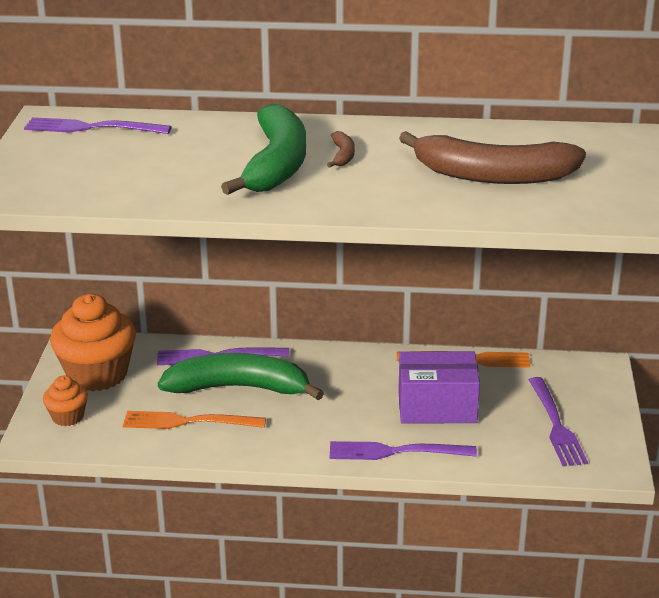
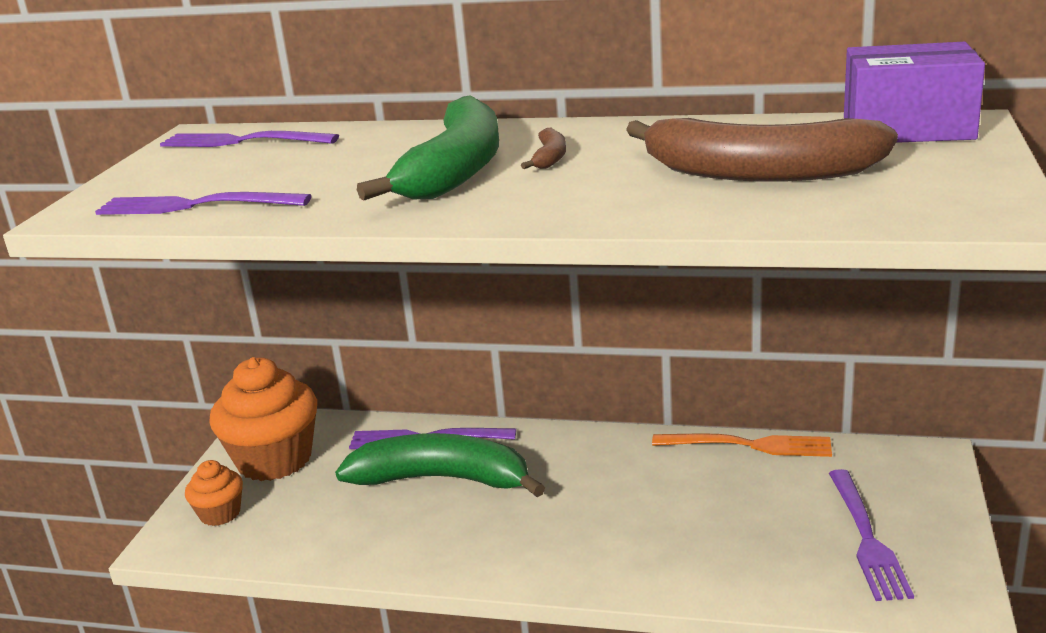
camera: 10 degrees right, 5 degrees down
orange fork [123,411,266,429] -> none
purple fork [330,441,477,460] -> purple fork moved to [95,192,311,215]
purple box [398,351,480,423] -> purple box moved to [844,42,985,143]

